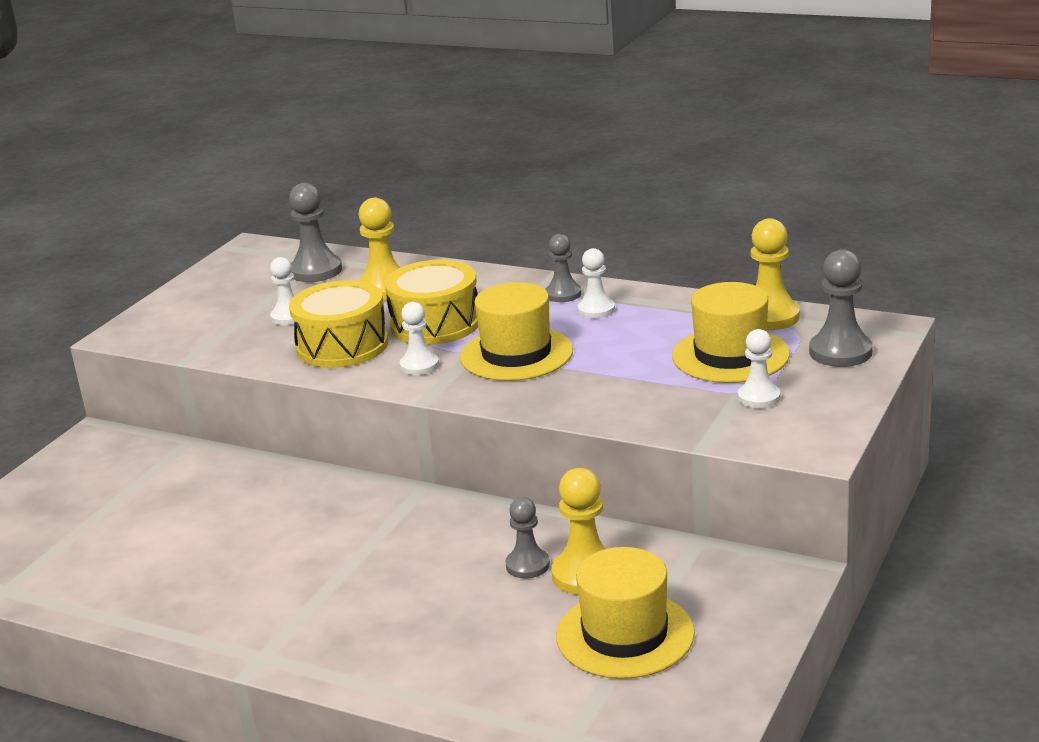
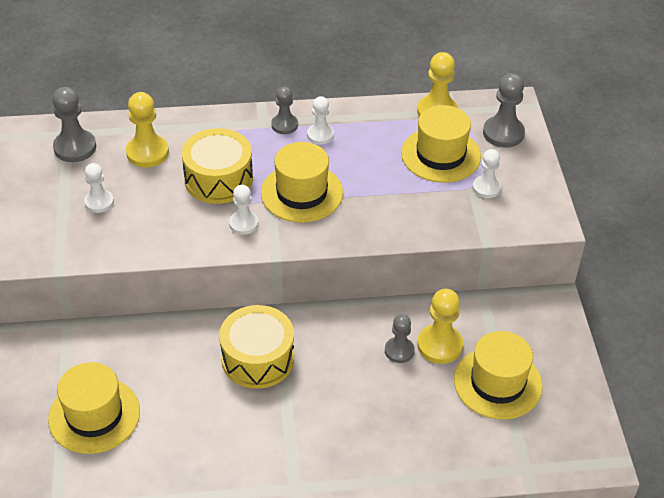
camera: 35 degrees left, 20 degrees up
yellow drum [289,280,388,368] -> yellow drum moved to [219,305,294,389]
none -> yellow hat [48,362,140,454]

